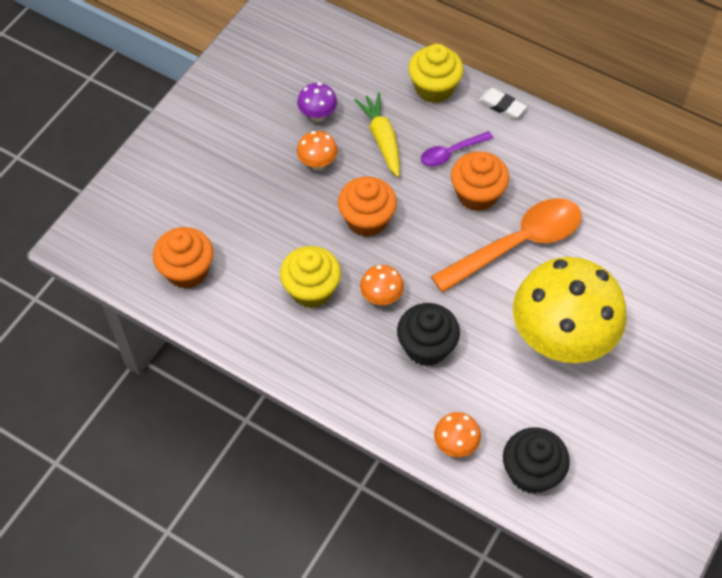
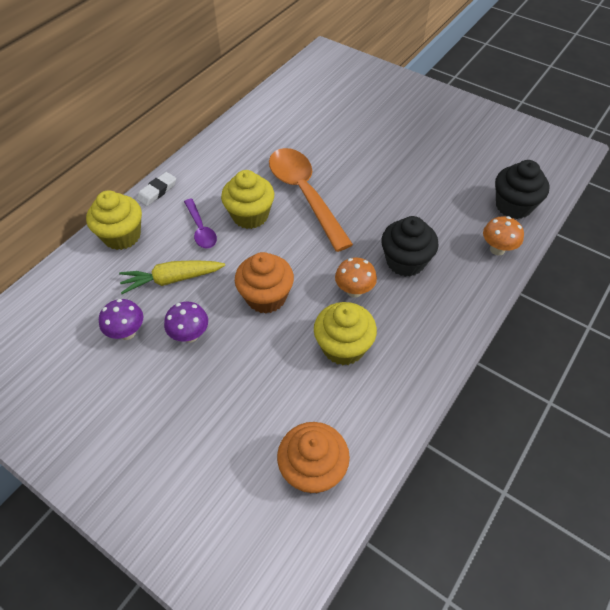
camera: 85 degrees left, 5 degrees down
orange mushroom [297,131,338,170] -> purple mushroom [164,302,208,343]
orange cupcake [451,151,509,211] -> yellow cupcake [221,170,274,229]
yellow mushroom [513,257,626,363] -> none

